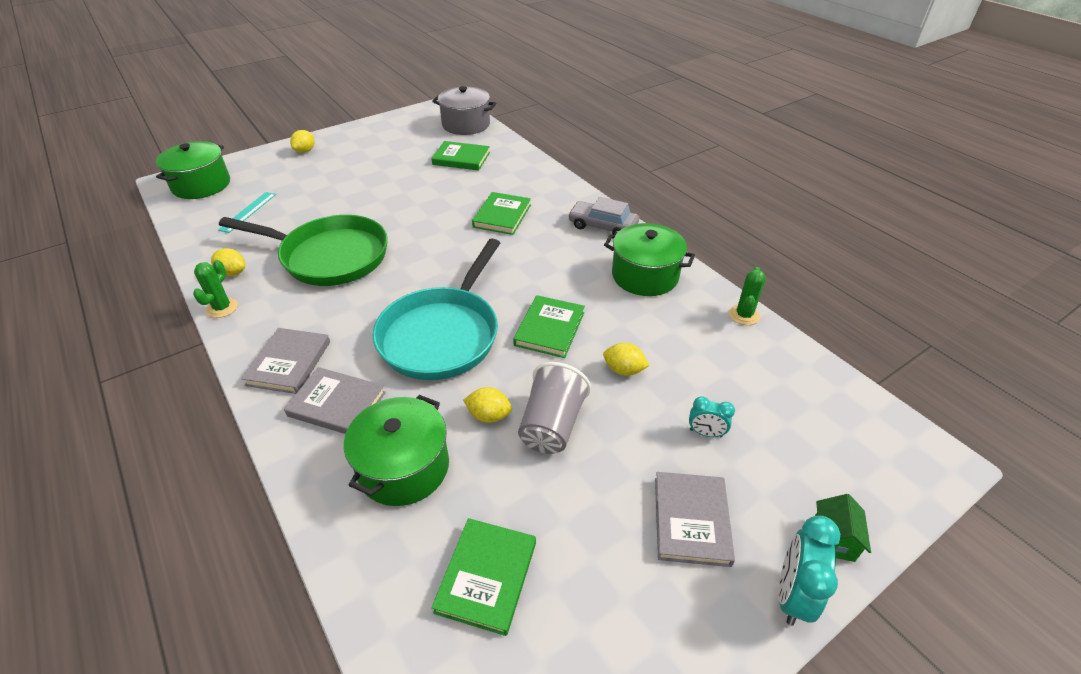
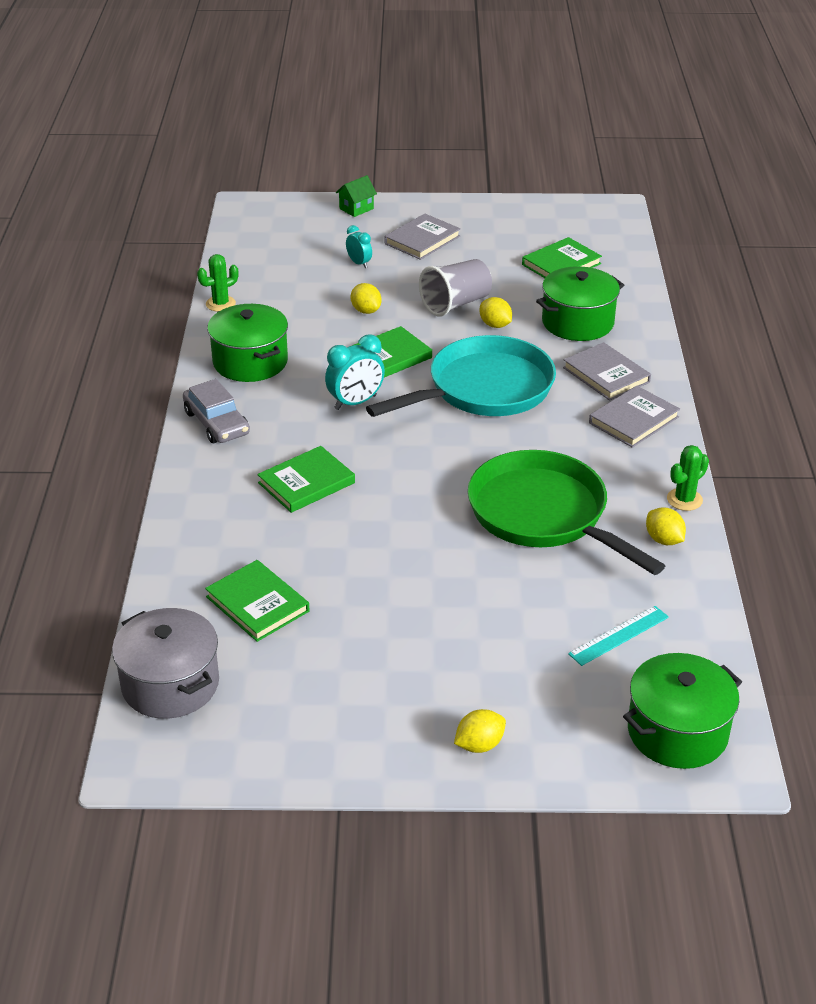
camera: 145 degrees left, 5 degrees down
turquoise clock [779,516,840,626] -> turquoise clock moved to [325,334,385,410]

